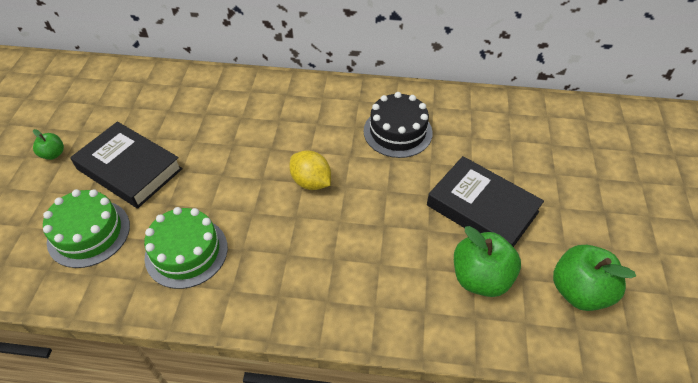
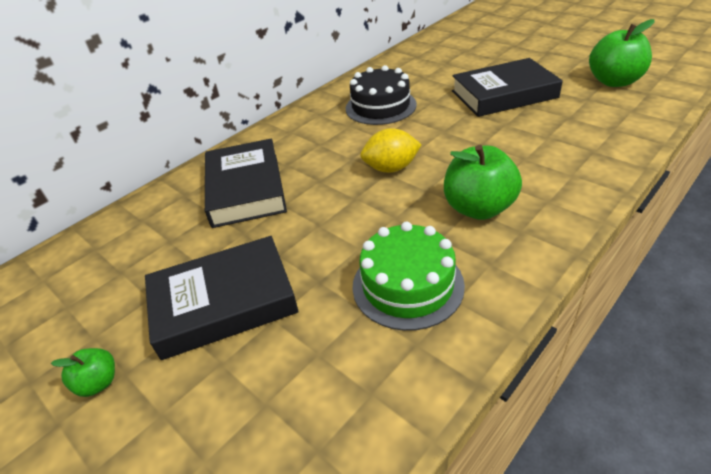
camera: 50 degrees left, 10 degrees down
green cake [43,189,130,268] -> none
green apple [454,226,521,297] -> green apple moved to [444,145,522,220]
none -> black book [205,138,287,228]

